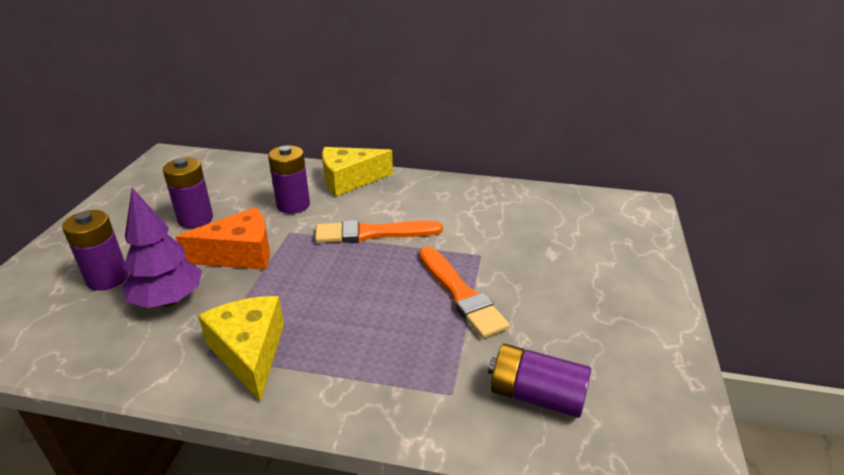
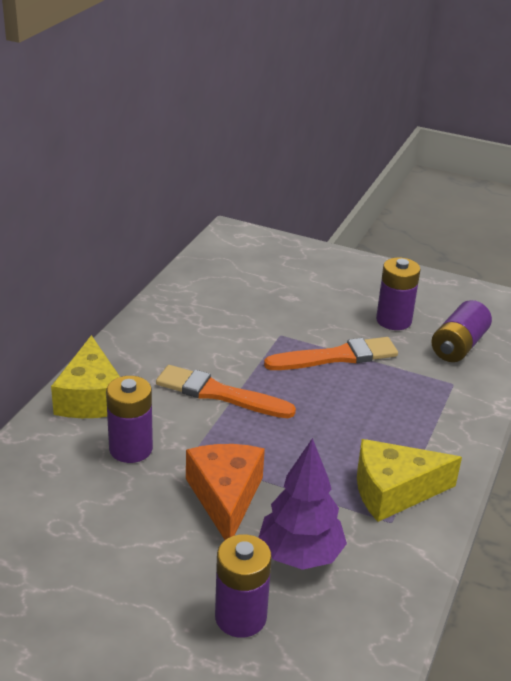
camera: 80 degrees left, 0 degrees up
purple battery [163,158,213,228] -> purple battery moved to [376,257,420,330]
orange brush [315,220,443,243] -> orange brush turned 105 degrees clockwise [156,365,296,418]

